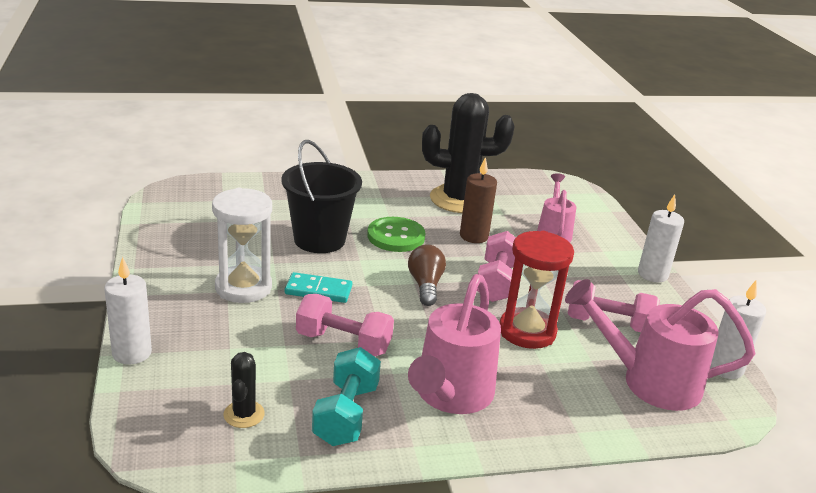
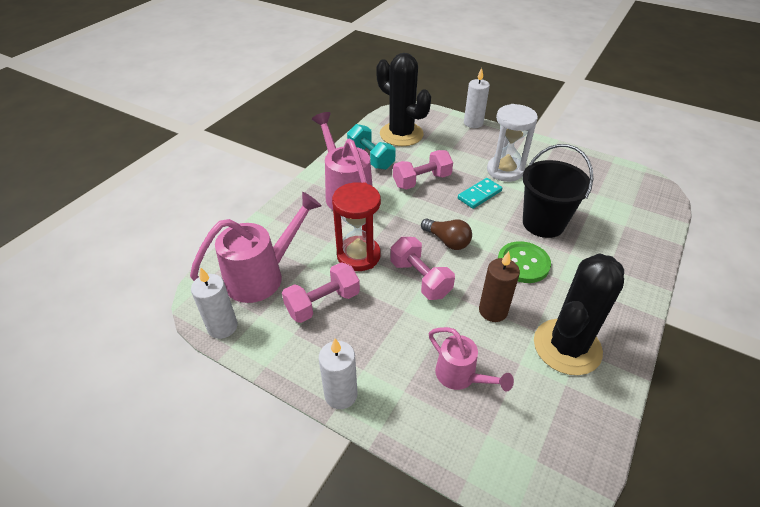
camera: 135 degrees right, 15 degrees up
black cactus [223,352,265,428] -> black cactus [376,53,431,146], size x2.21

